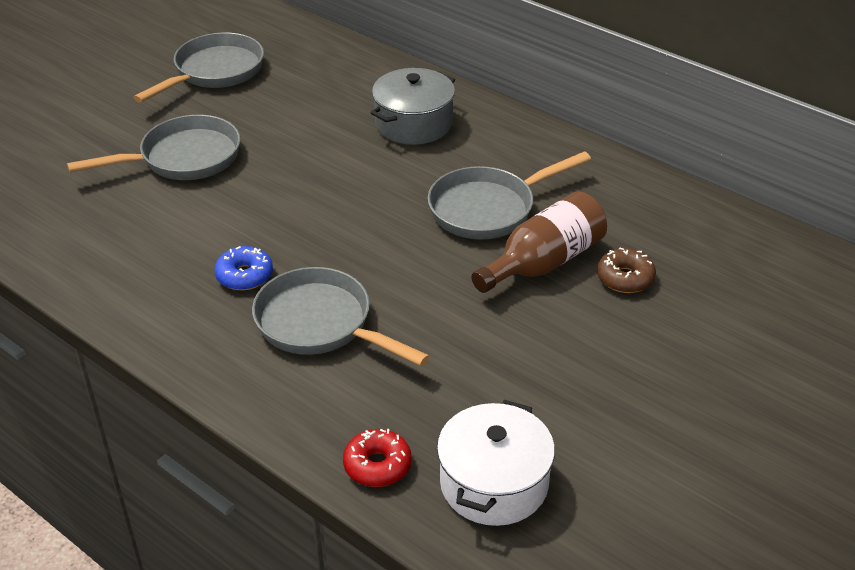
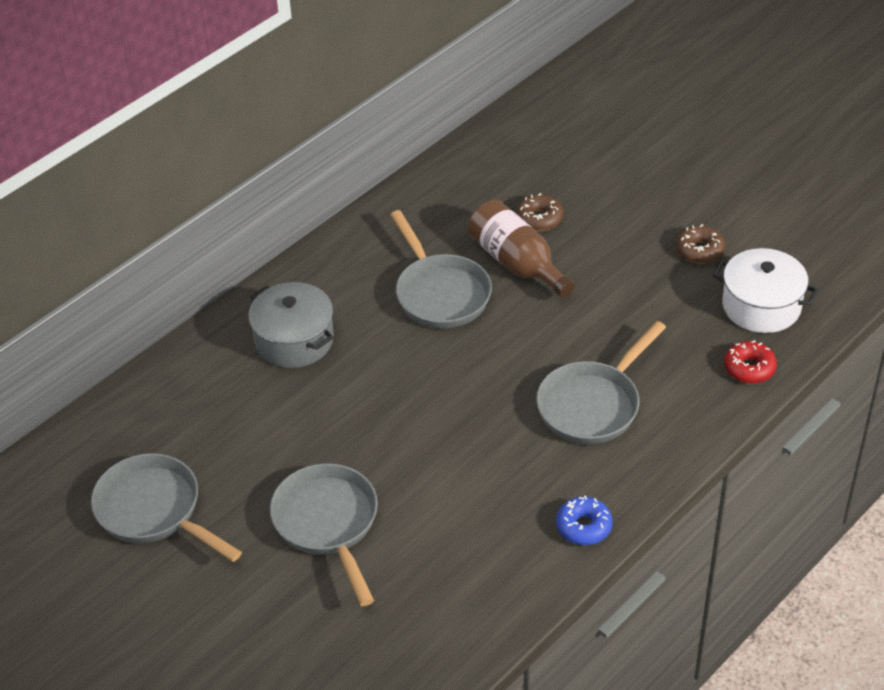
camera: 85 degrees left, 5 degrees up
blue donut [214,246,273,290] -> blue donut moved to [556,495,613,545]
none -> brown donut [676,224,725,263]

